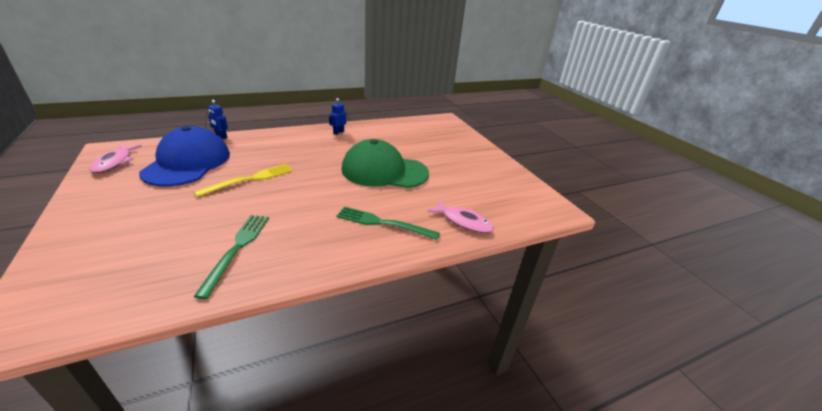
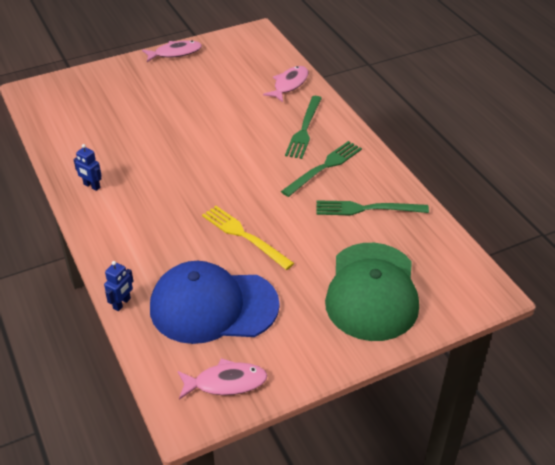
camera: 90 degrees left, 10 degrees up
green cap [341,139,429,188] -> green cap moved to [325,243,419,341]
none -> pink fish [142,40,202,62]
none -> green fork [281,141,362,197]

